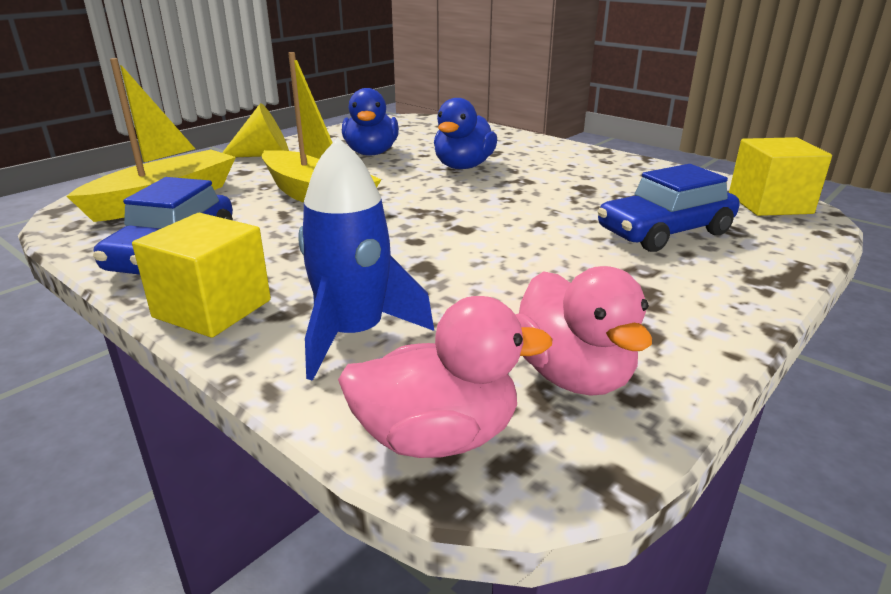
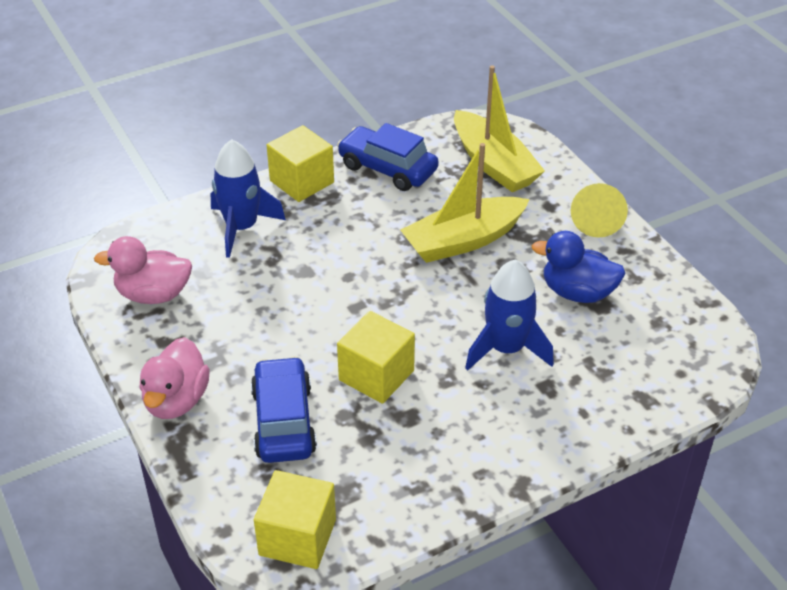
camera: 110 degrees right, 15 degrees up
pink duck [338,296,552,458] -> pink duck moved to [140,337,210,419]
blue duck [434,98,497,169] -> blue rocket [465,260,554,370]
none -> yellow cube [337,311,415,404]

